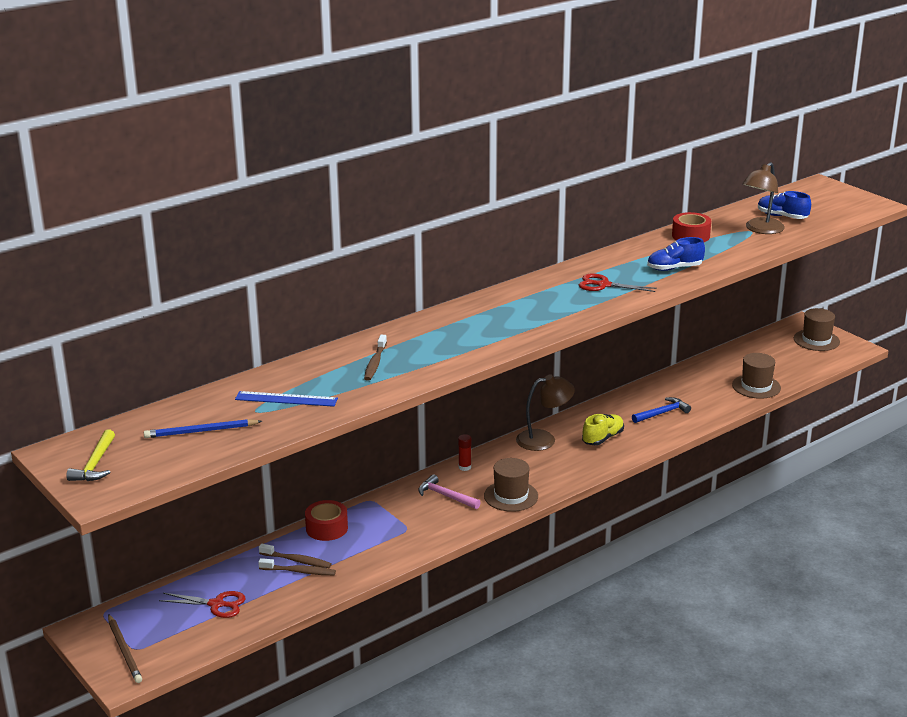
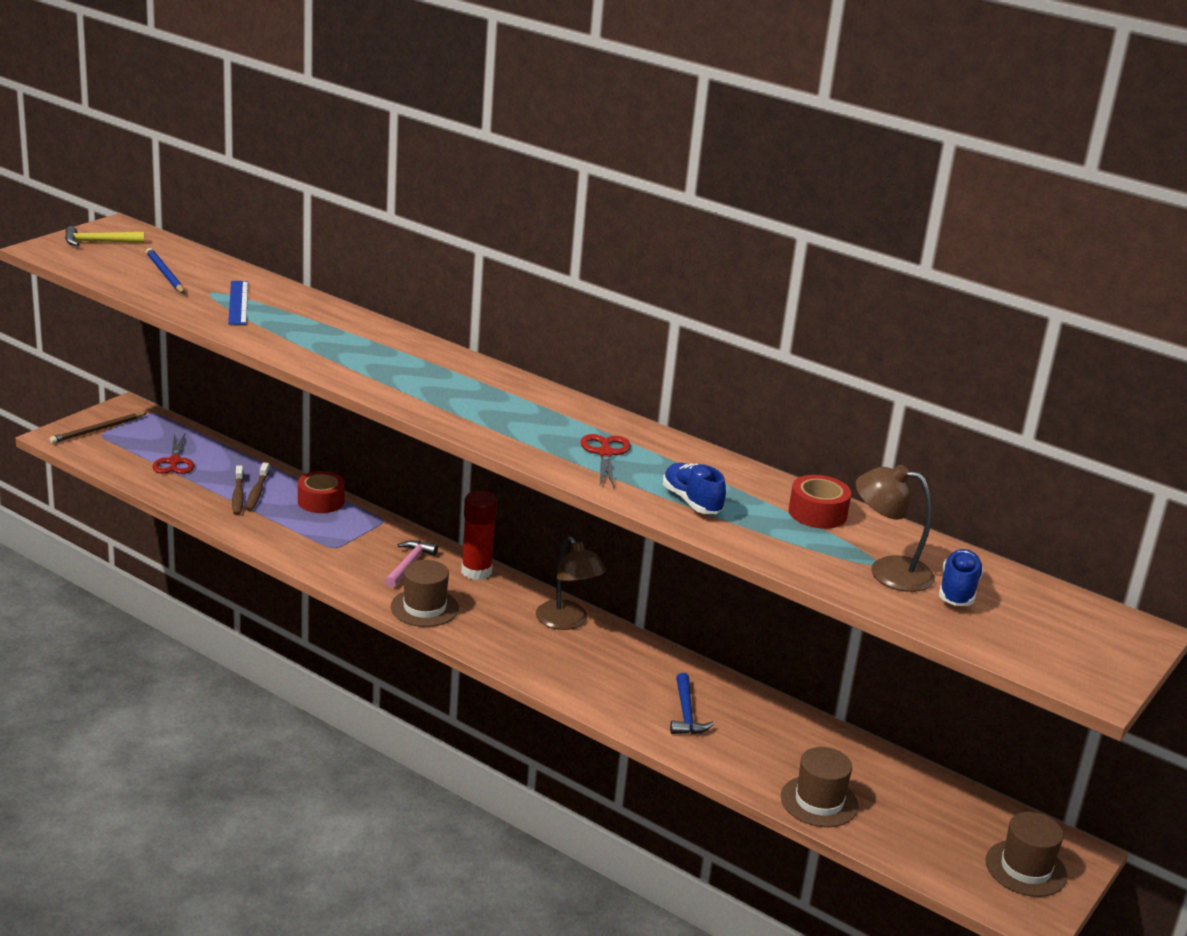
camera: 70 degrees right, 0 degrees up
brown toothbrush [364,335,387,381] -> none
red glue stick [458,434,472,471] -> red glue stick [461,491,497,580], size x1.94
yellow shoe [582,414,624,445] -> none
blue hammer [632,397,691,423] -> blue hammer turned 45 degrees clockwise [670,673,714,734]

